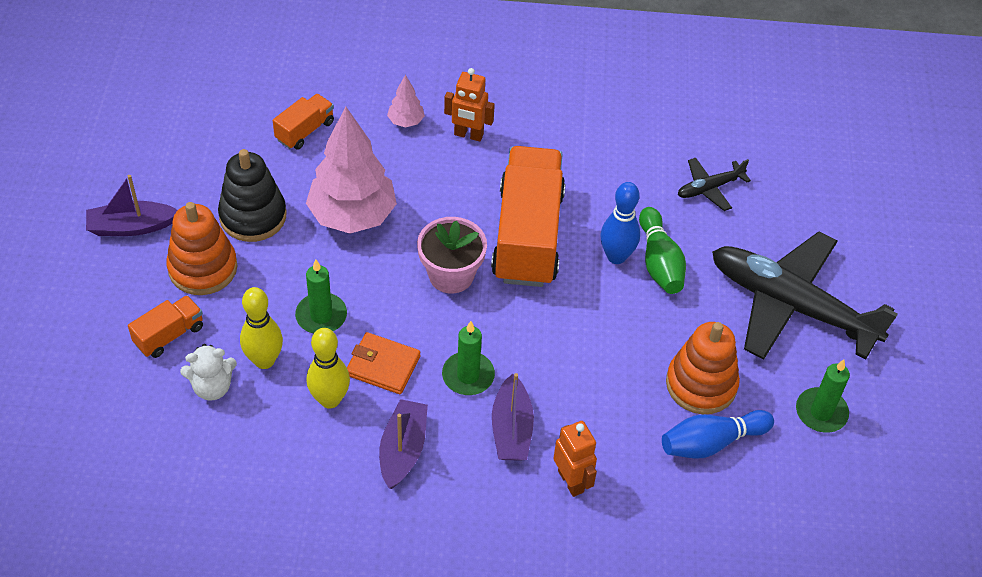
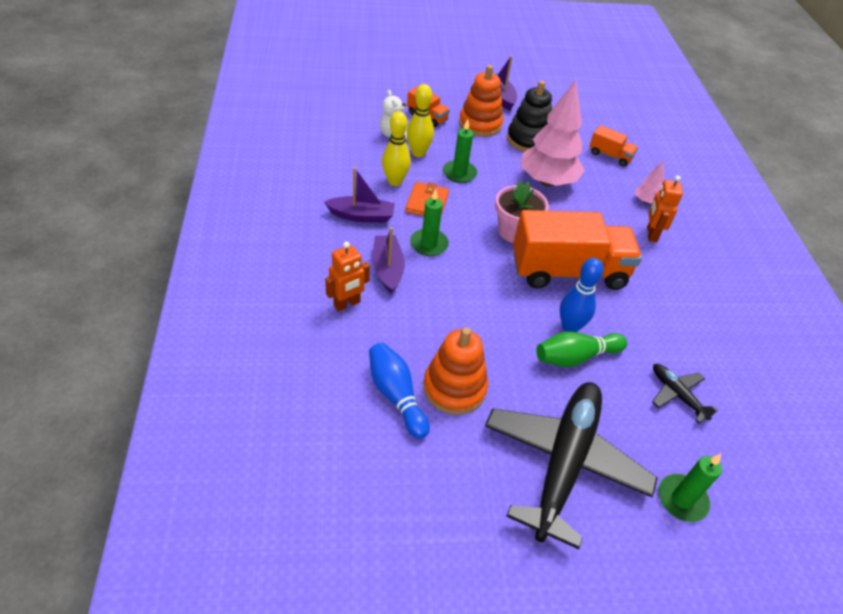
camera: 80 degrees right, 5 degrees down
purple boat [492,373,534,461] -> purple boat turned 90 degrees clockwise [373,227,405,293]
green candle [796,359,850,433] -> green candle moved to [658,454,722,522]

